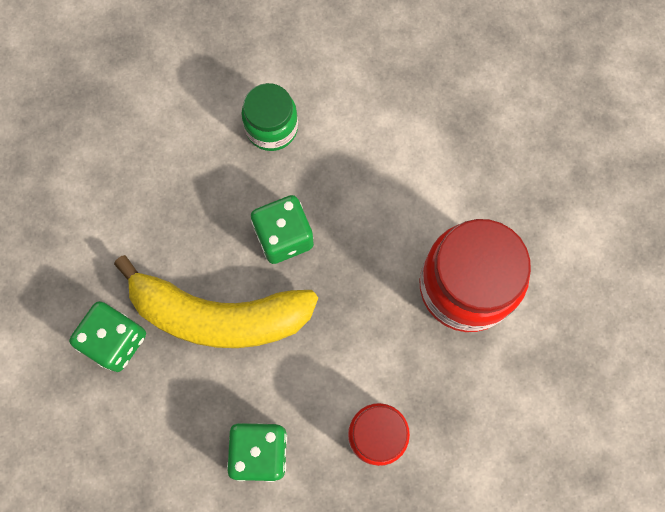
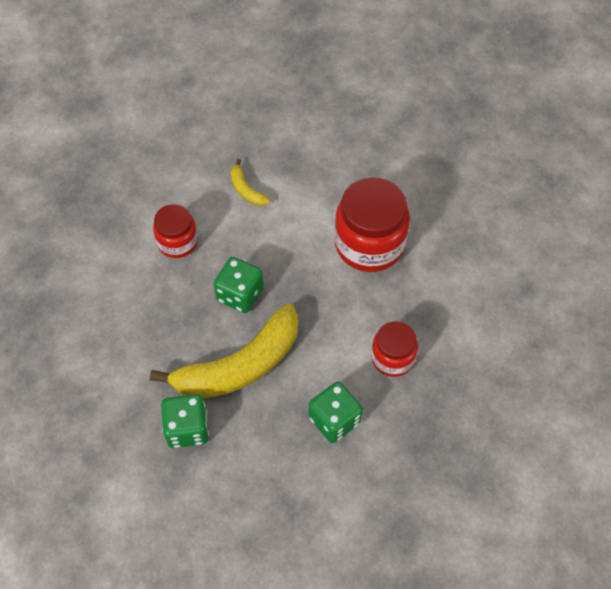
camera: 40 degrees left, 15 degrees down
green jar [242,83,298,151] -> red jar [153,204,198,258]
none -> yellow banana [231,159,270,206]

